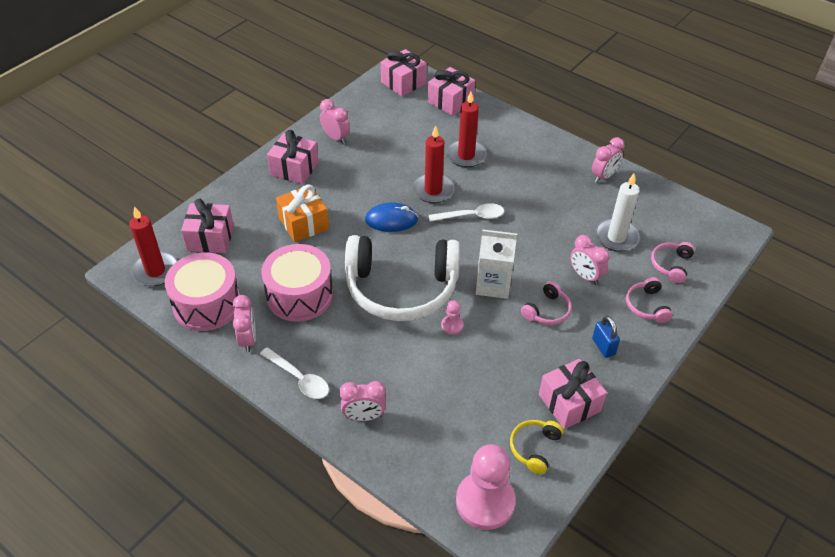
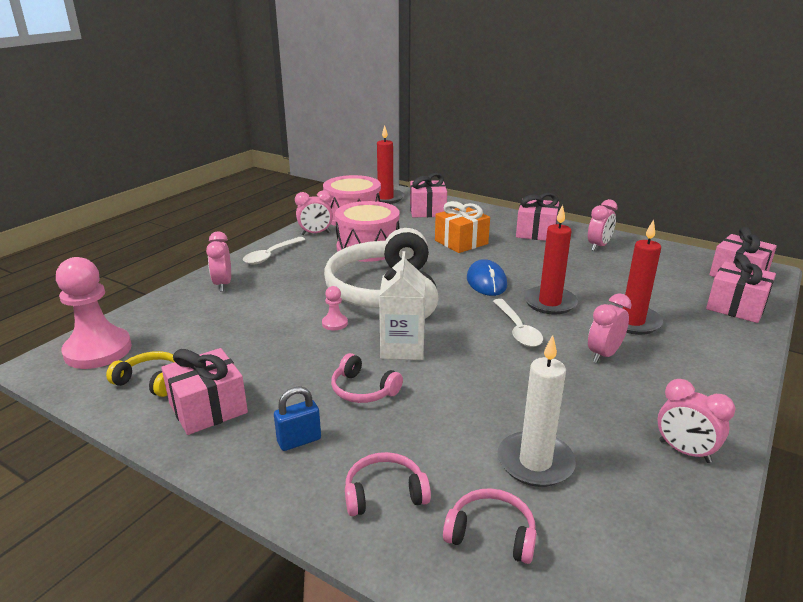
camera: 85 degrees right, 20 degrees down
pink clock [570,235,610,285] -> pink clock moved to [588,293,631,363]

